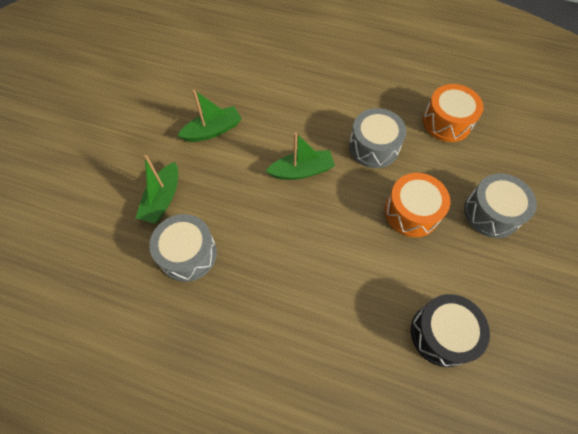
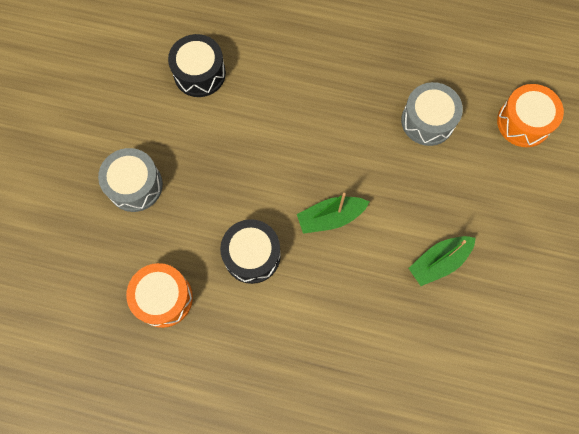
camera: 175 degrees right, 10 degrees up
green boat [136,155,178,224] -> none
grey drum [349,108,406,168] -> black drum [220,219,281,284]
orange drum [385,173,450,237] -> orange drum moved to [497,84,564,147]

